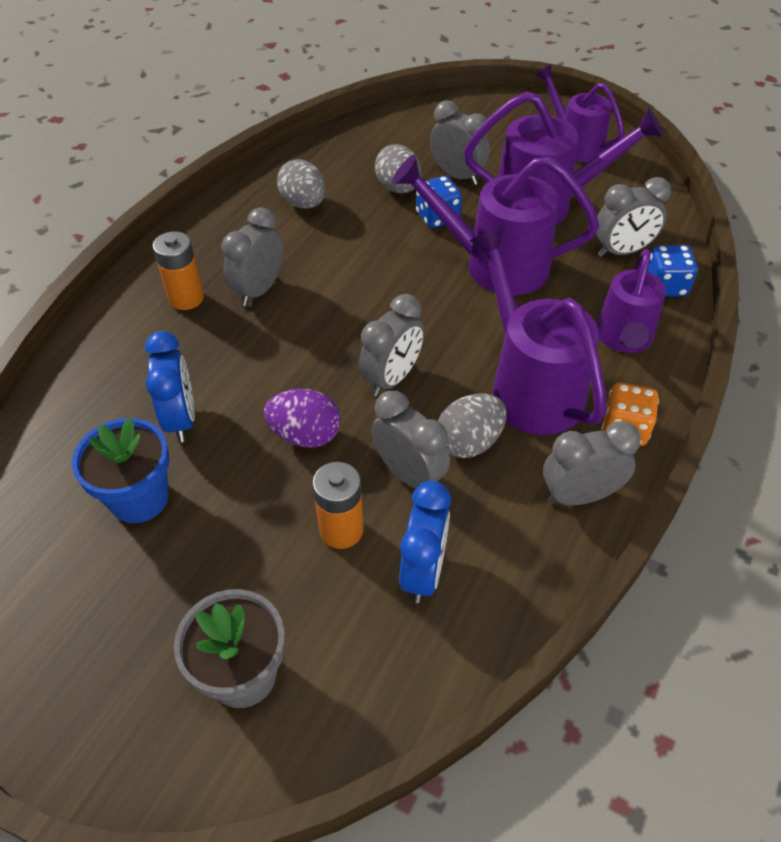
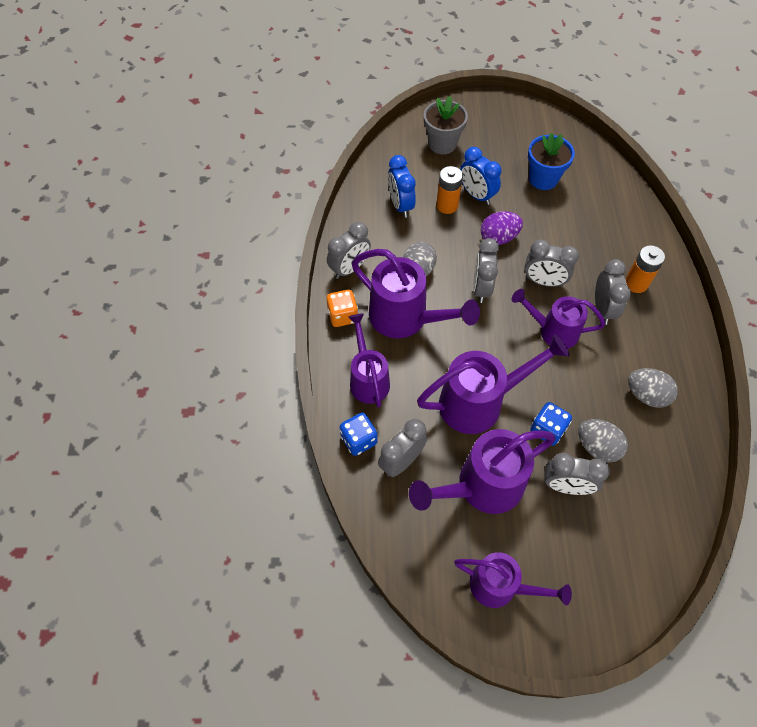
camera: 150 degrees right, 10 degrees up
blue clock [145,331,195,442] -> blue clock moved to [460,147,501,205]
grey clock [371,391,450,489] -> grey clock moved to [525,240,579,287]
none -> purple watering can [512,289,605,349]

